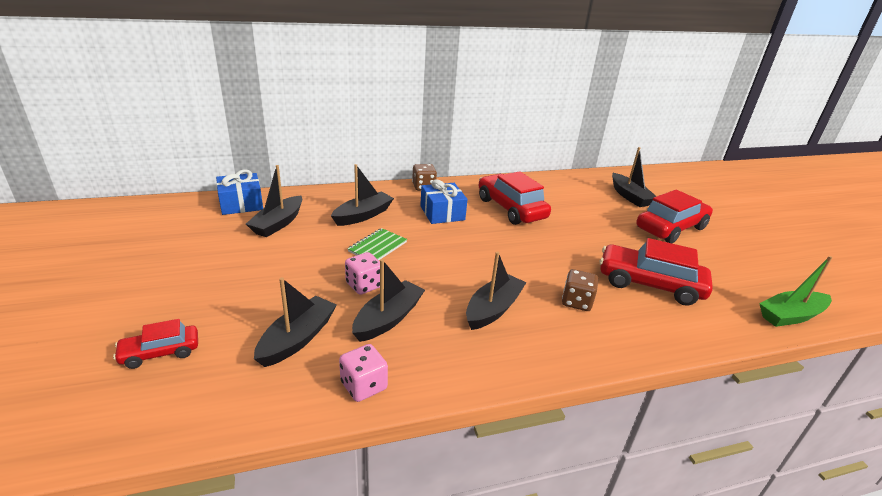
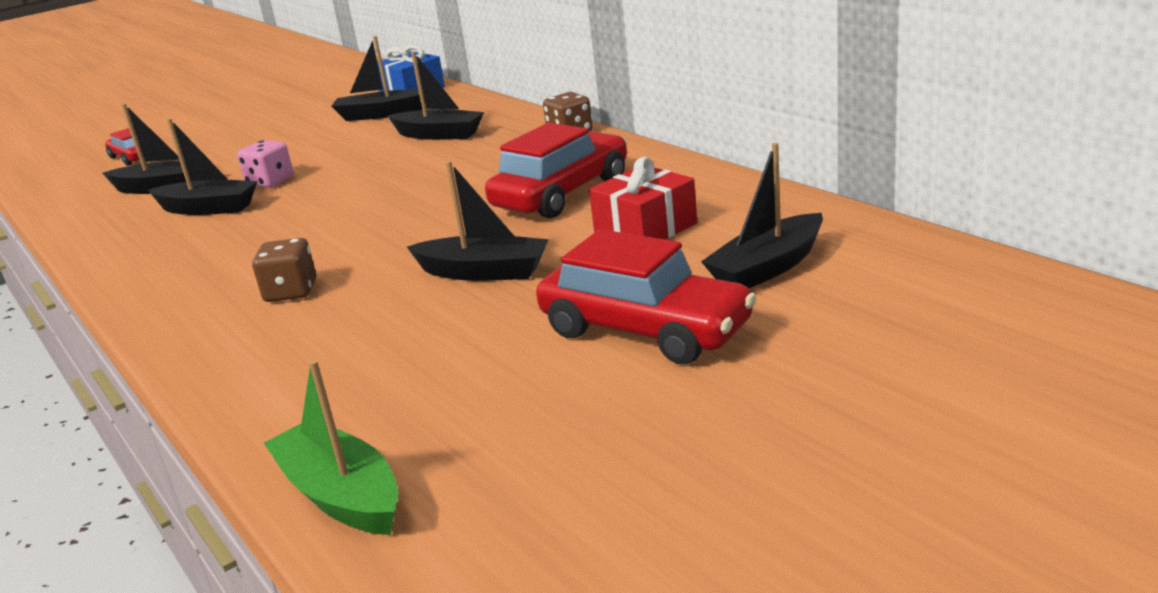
camera: 75 degrees right, 5 degrees down
pink dice [339,344,388,402] -> none
green notebook [347,228,407,260] -> none
blue gift [420,179,468,224] -> none
black boat [466,252,527,330] -> black boat moved to [407,161,549,281]
red car [600,238,713,306] -> none
none -> red gift [589,157,697,240]

